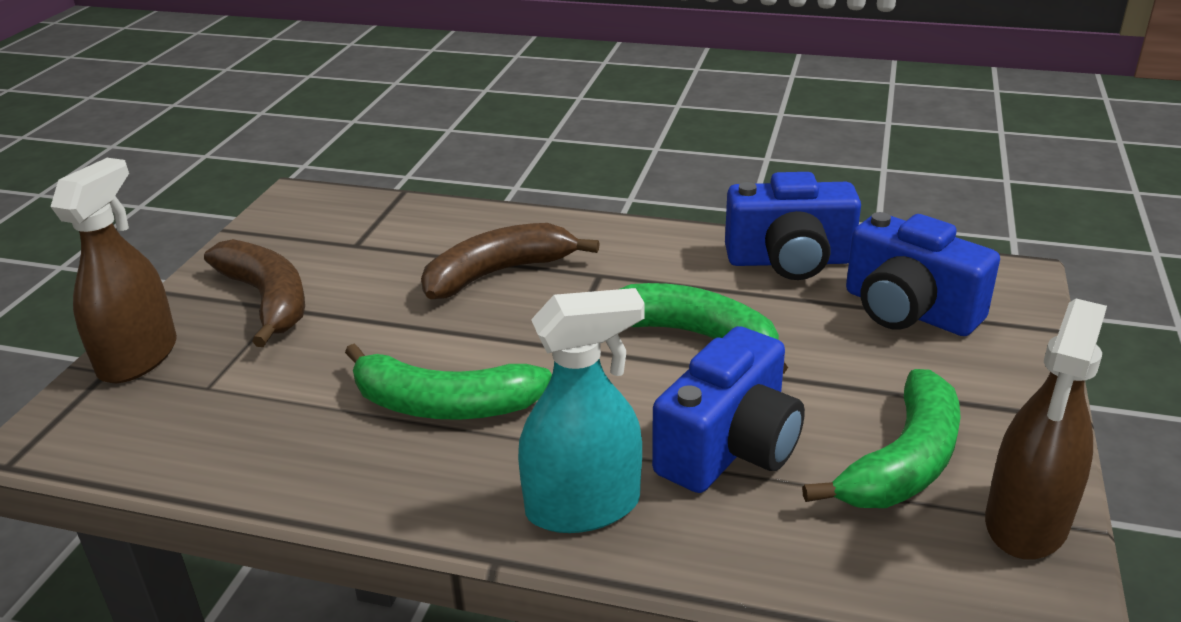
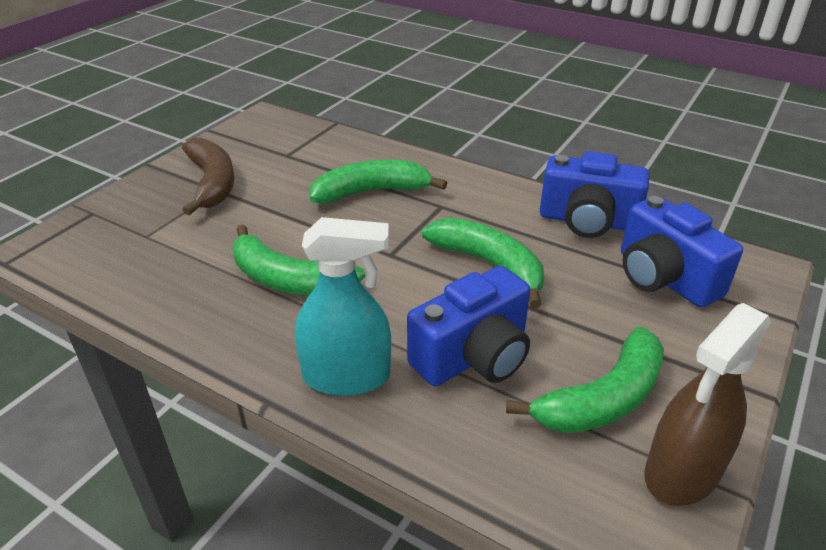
camera: 15 degrees right, 5 degrees up
brown spray bottle [51,158,177,383] -> none
brown banana [421,223,600,299] -> green banana [310,159,447,204]

